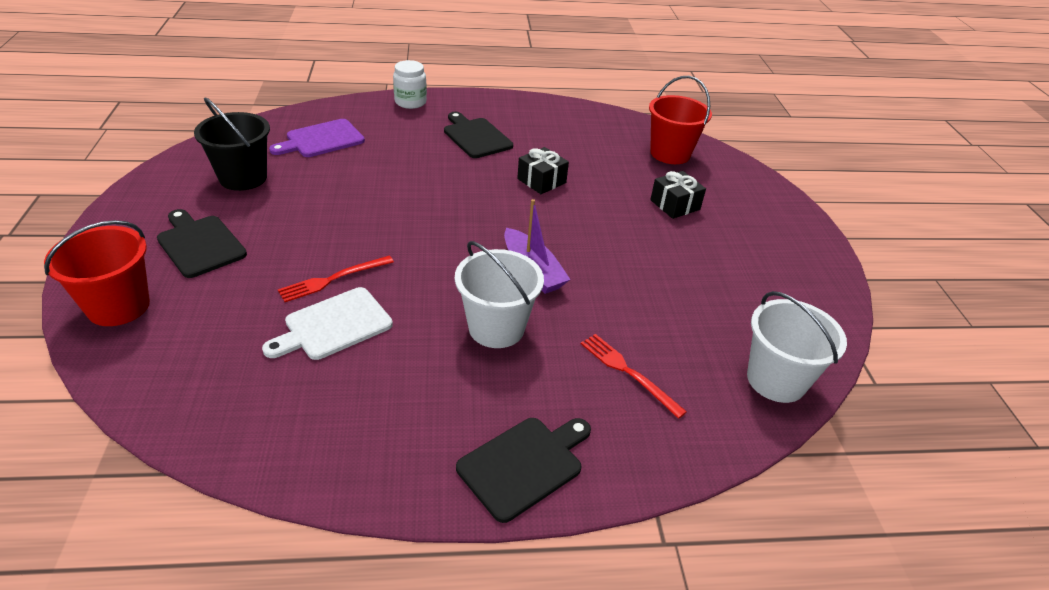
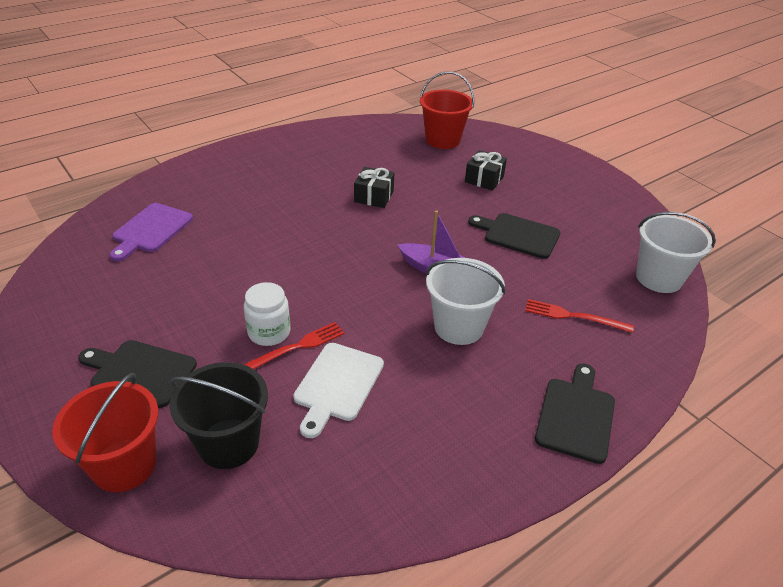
camera: 30 degrees left, 0 degrees up
black bucket [194,98,270,191] -> black bucket moved to [169,362,268,469]
red fork [278,256,394,302] -> red fork turned 150 degrees counterclockwise [244,322,345,369]
white jar [393,60,427,109] -> white jar moved to [244,282,290,346]
black cutting board [444,112,513,158] -> black cutting board moved to [468,213,560,259]

